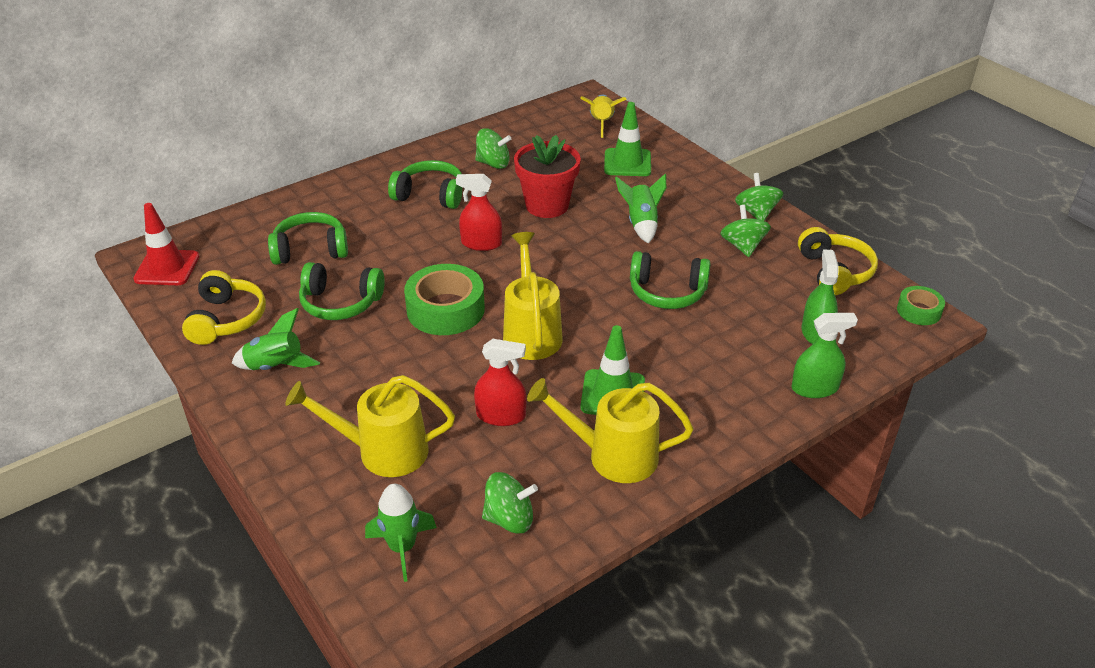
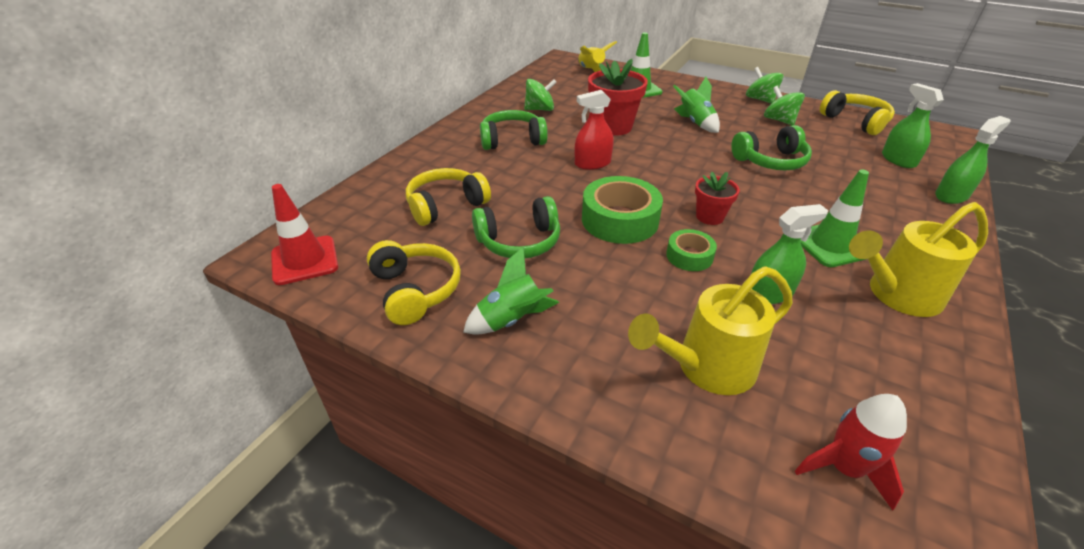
camera: 25 degrees left, 0 degrees up
green headphones [268,212,348,265] -> yellow headphones [406,168,491,226]
green rocket [365,484,437,582] -> red rocket [795,394,907,510]
red spray bottle [474,339,526,426] -> green spray bottle [751,204,828,304]
green spinning top [482,472,538,534] -> none
yellow watering can [503,232,563,360] -> red flower pot [695,172,740,225]
green tape [897,286,945,325] -> green tape moved to [666,229,717,271]

